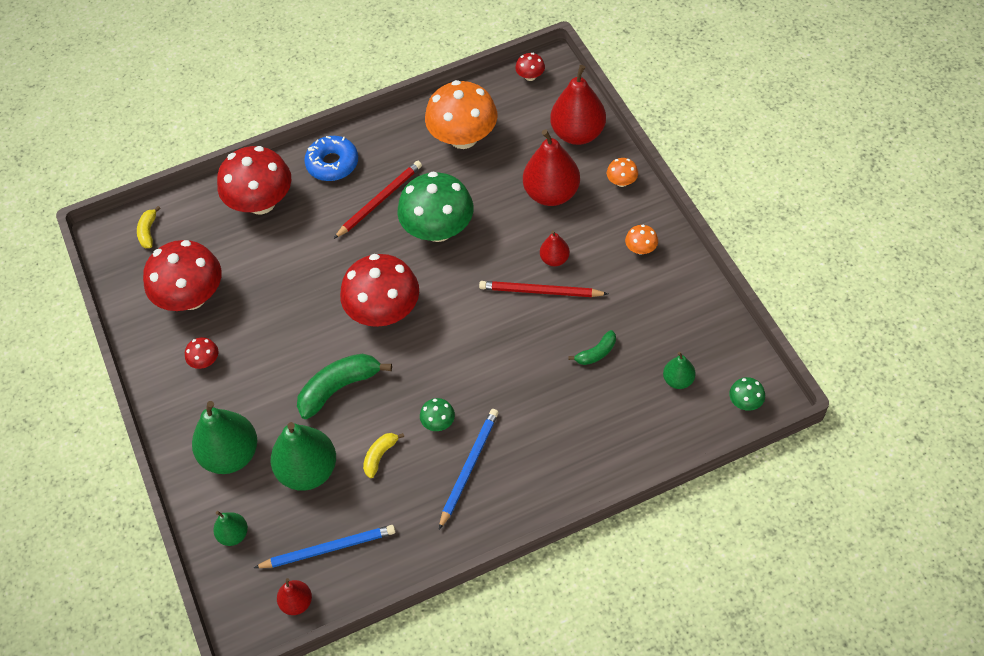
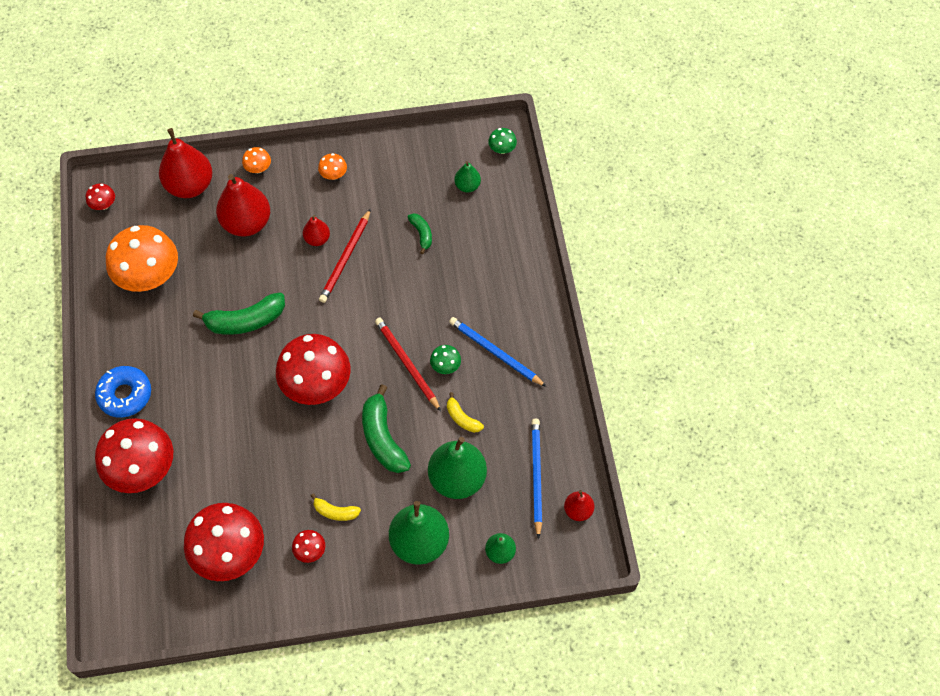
camera: 80 degrees left, 5 degrees up
yellow banana [137,206,161,248] -> yellow banana moved to [311,493,361,521]
red pencil [334,161,422,239] -> red pencil moved to [375,318,441,411]
green mushroom [397,172,473,242] -> green banana [193,292,285,335]

